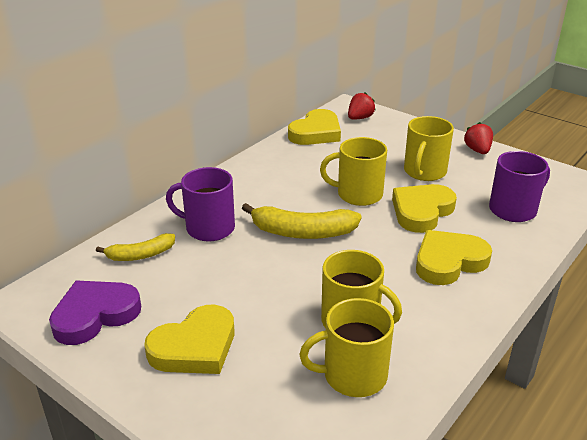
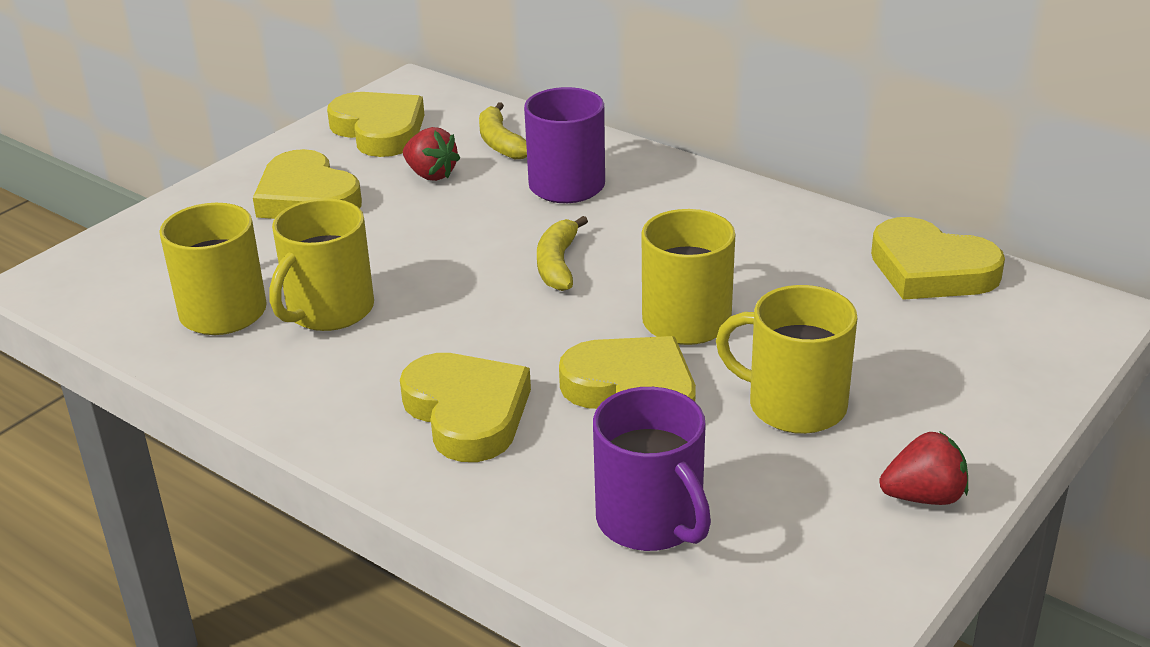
camera: 90 degrees right, 0 degrees up
purple heart [49,280,141,345] -> yellow heart [327,92,424,157]
yellow banana [242,203,362,239] -> yellow banana [537,216,588,291], size x0.62
red strawberry [348,92,376,120] -> red strawberry moved to [403,127,460,181]

